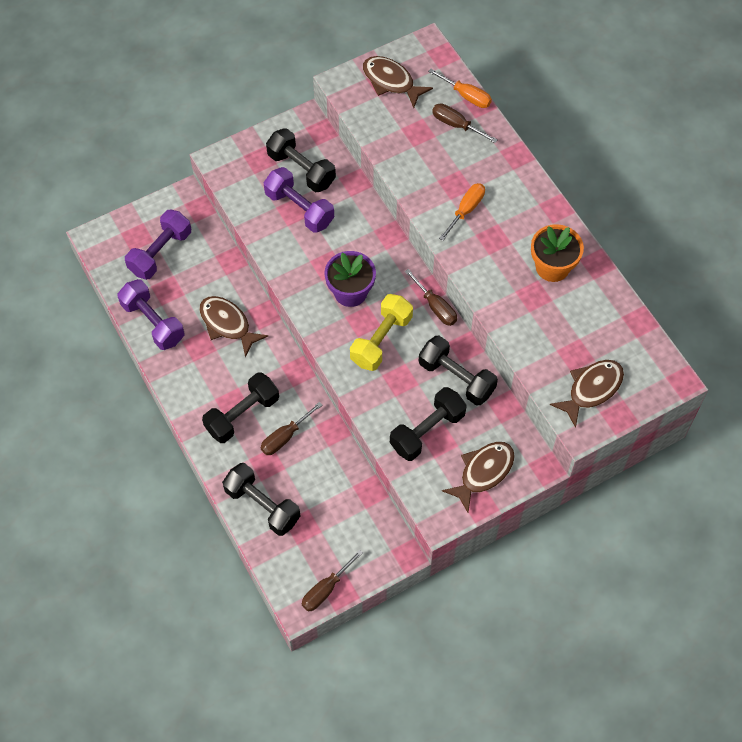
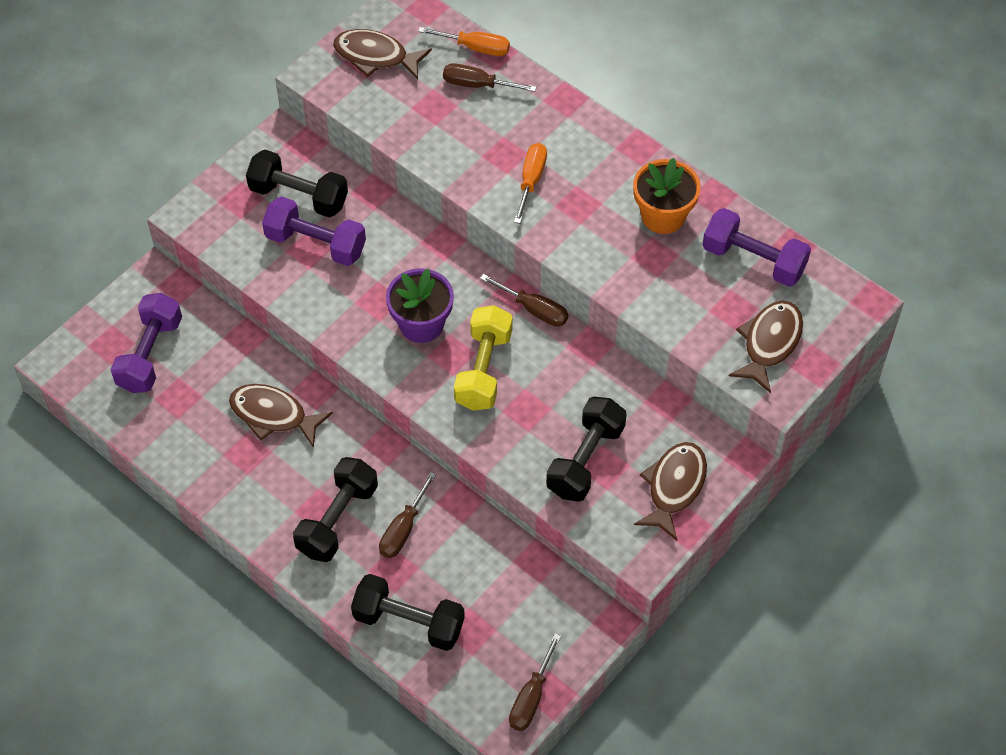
camera: 20 degrees left, 5 degrees down
purple dumbbell [118,279,185,350] -> purple dumbbell moved to [703,208,811,287]
black dumbbell [419,336,498,406] -> none

